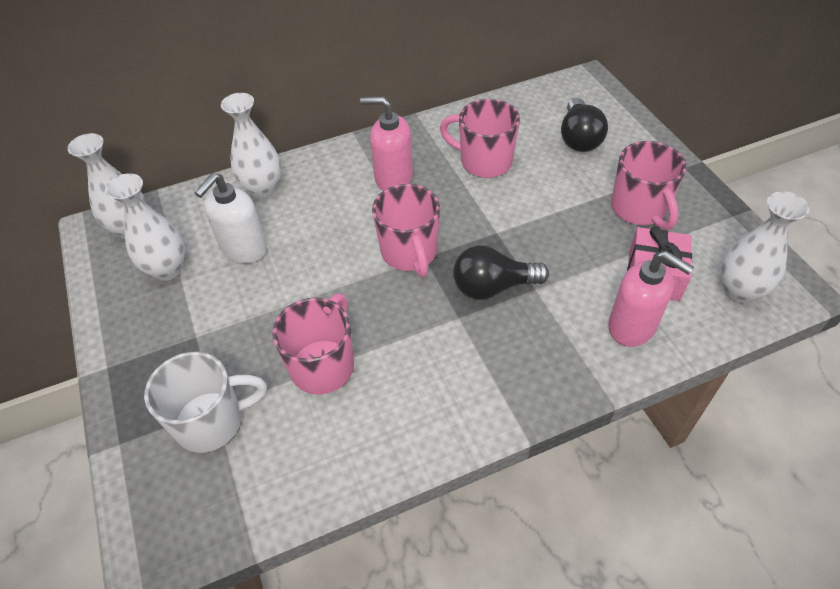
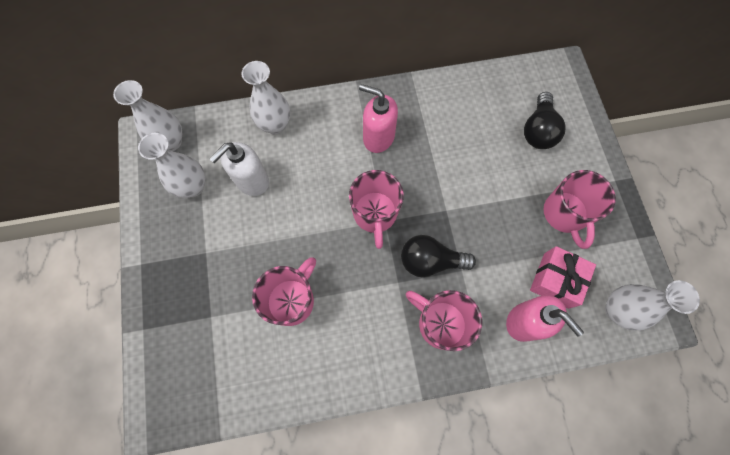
camera: 10 degrees right, 20 degrees up
white mug [144,352,267,453] -> none
pink mug [440,99,520,178] -> pink mug moved to [406,290,482,351]

